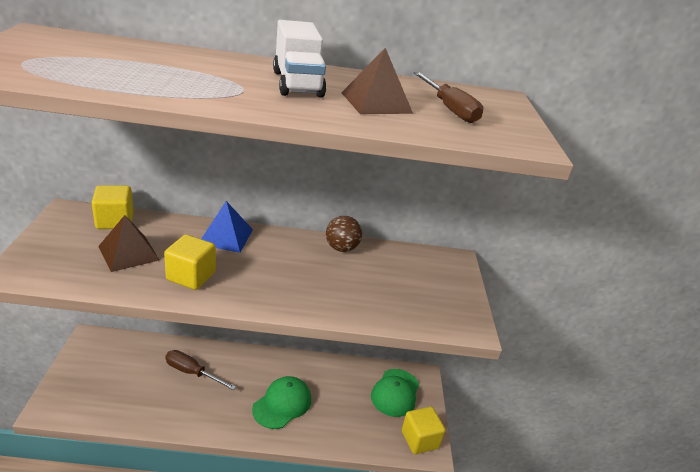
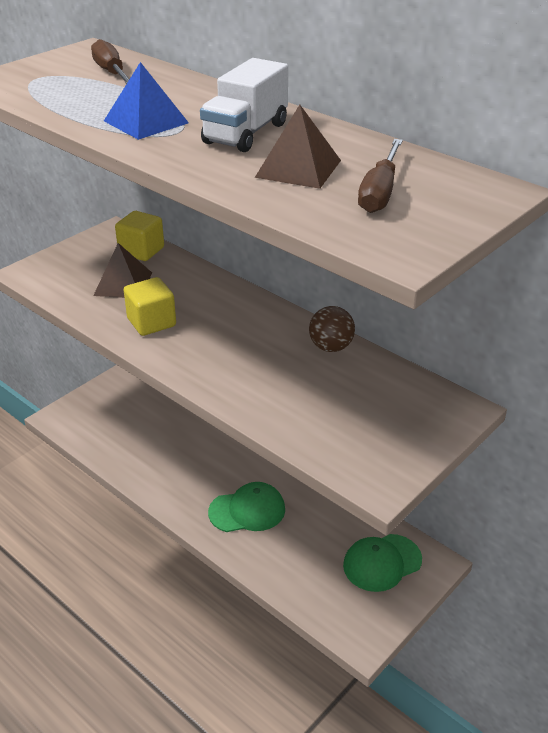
camera: 45 degrees right, 5 degrees up
brown screwdriver [165,350,236,390] -> brown screwdriver moved to [91,39,129,84]
blue pyramid [201,201,253,253] -> blue pyramid moved to [104,62,189,140]
yellow cube [402,407,445,454] -> none

